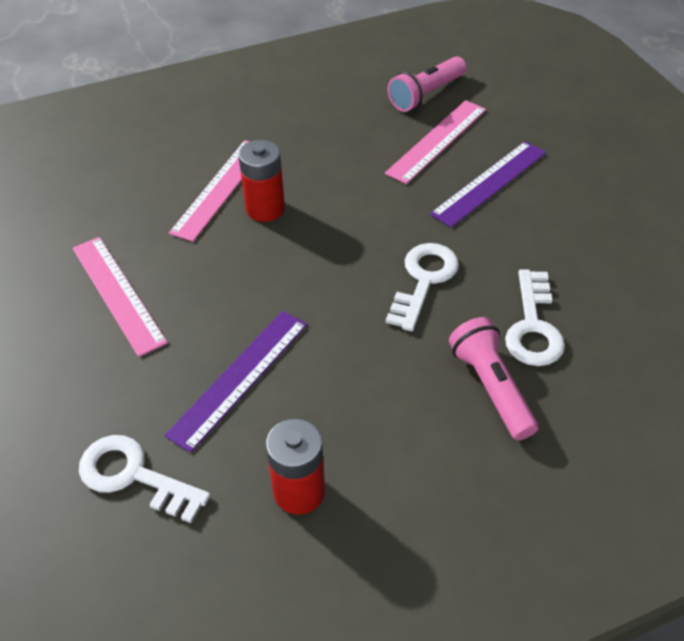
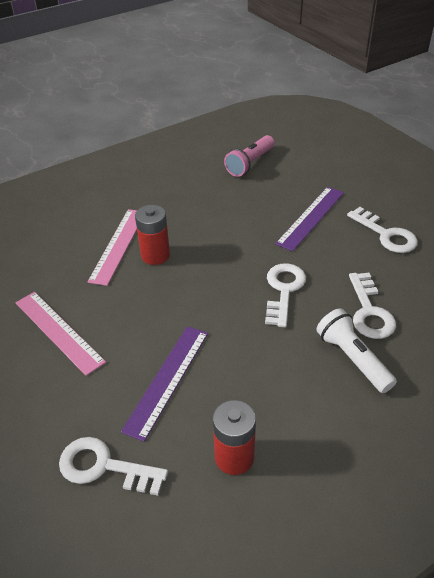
camera: 10 degrees left, 5 degrees down
pink ruler [385,100,486,184] -> none
pink flashlight [449,317,538,440] -> white flashlight [316,308,397,393]
none -> white key [347,207,418,253]

